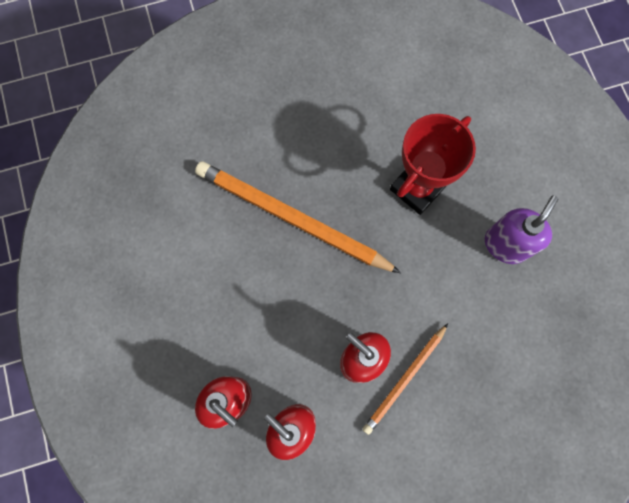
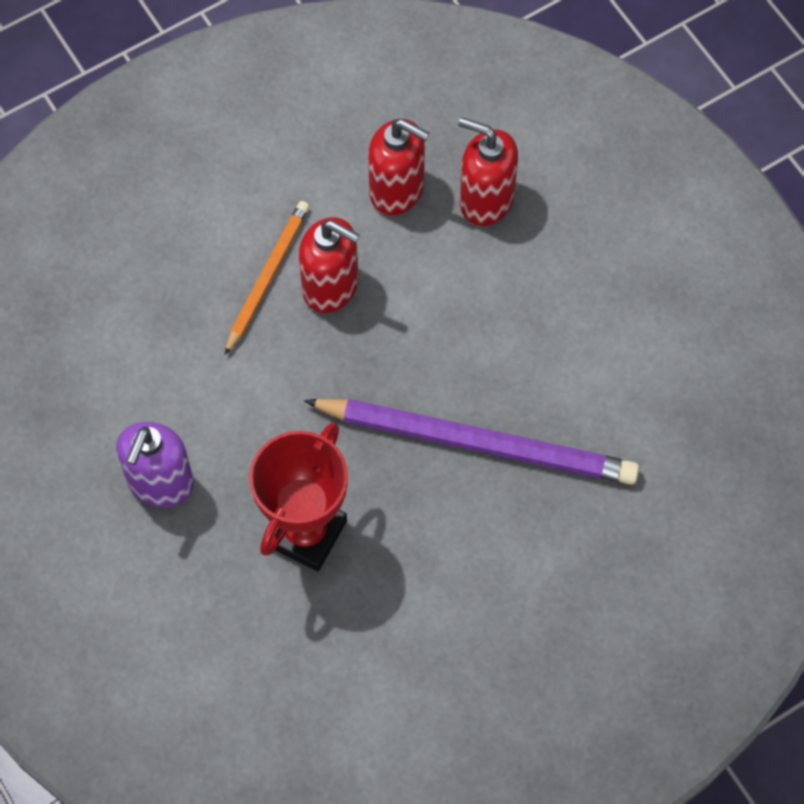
camera: 165 degrees right, 10 degrees down
orange pencil [195,161,401,273] -> purple pencil [304,399,639,485]

